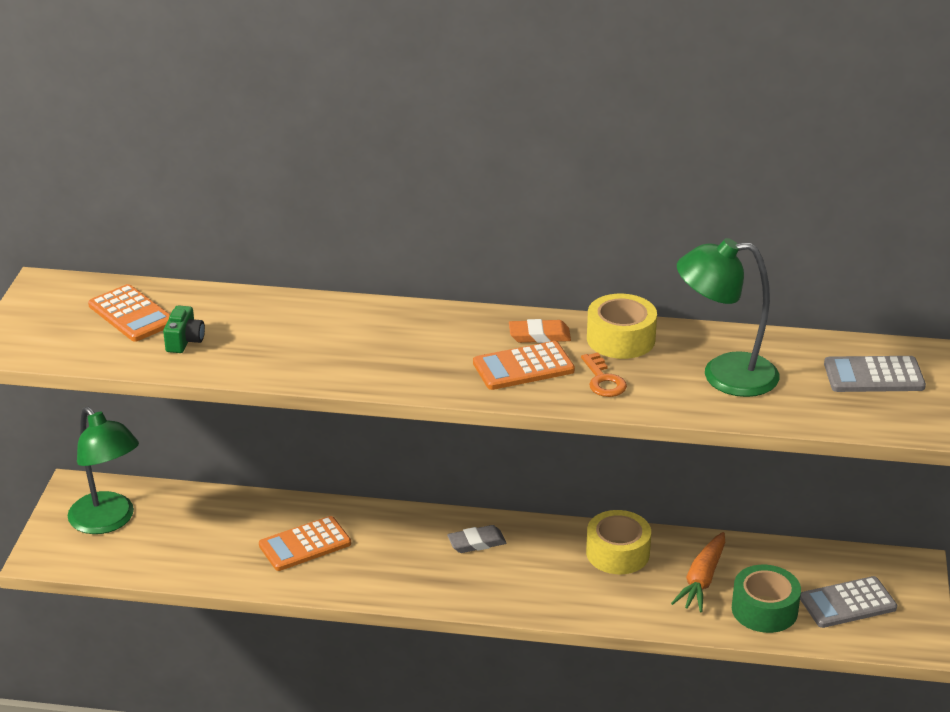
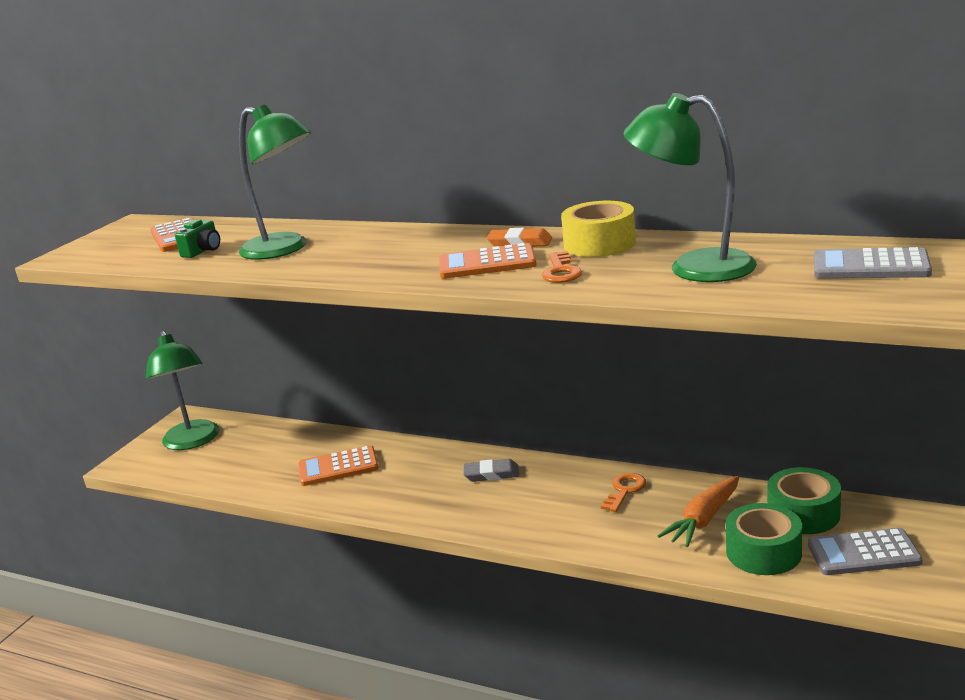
camera: 20 degrees right, 10 degrees down
yellow tape [586,510,651,574] -> orange key [601,473,646,512]
none -> green lamp [239,104,311,260]
none -> green tape [767,467,841,534]

